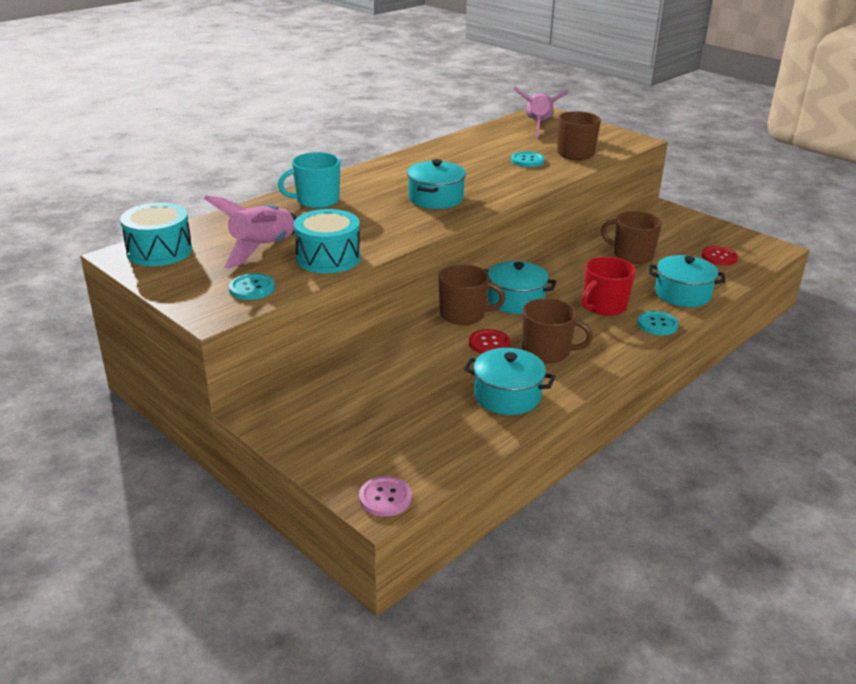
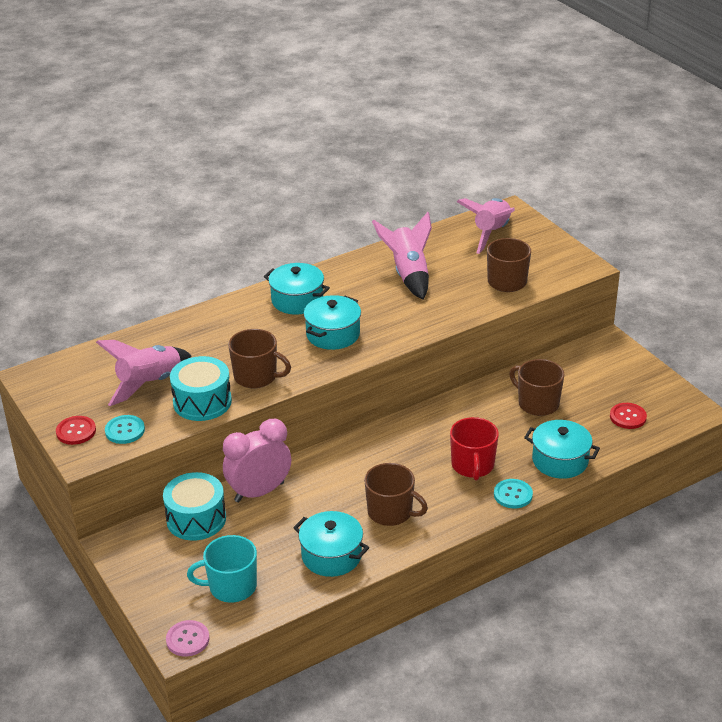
camera: 15 degrees right, 5 degrees up
turquoise drum [120,203,192,266] -> turquoise drum moved to [163,472,226,541]
turquoise mug [278,152,341,208] -> turquoise mug moved to [187,535,257,603]
brown mug [438,264,505,325] -> brown mug moved to [228,329,291,388]
red button [469,329,510,354] -> red button moved to [56,416,96,445]
turquoise pot [484,261,557,314] -> turquoise pot moved to [264,263,330,315]
turquoise button [511,151,545,167] -> none
red mug [582,257,636,316] -> red mug turned 60 degrees counterclockwise [450,417,499,480]
none -> pink clock [223,419,291,502]
none -> pink rocket [372,212,432,300]

